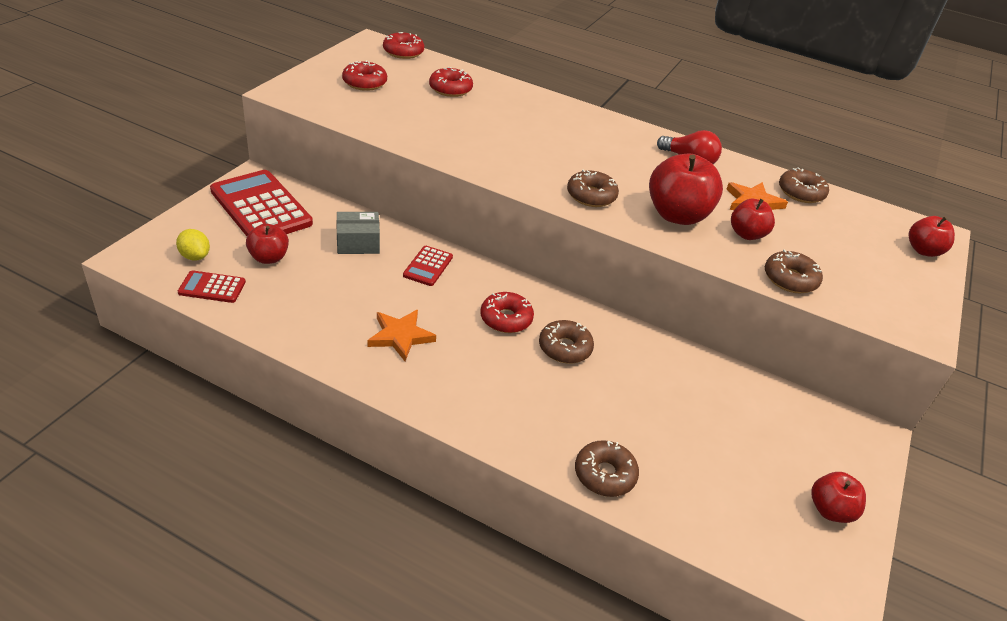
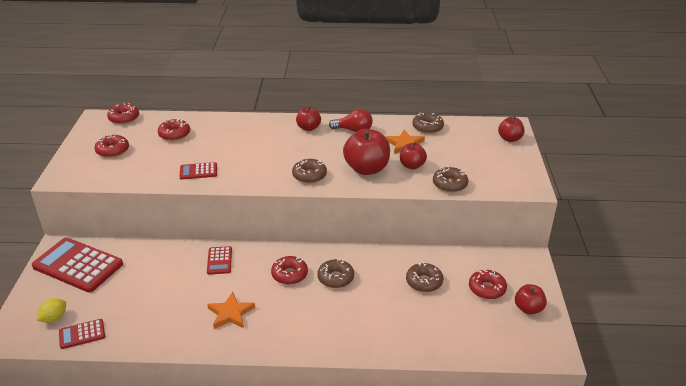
camera: 20 degrees left, 5 degrees down
yellow lemon [176,229,210,261] -> yellow lemon turned 75 degrees counterclockwise [37,298,66,323]
red apple [246,224,289,264] -> red apple moved to [296,106,321,131]
grey box [336,212,380,254] -> none
brown donut [575,440,639,497] -> brown donut moved to [406,262,443,292]
none -> red calculator [179,162,217,180]
none -> red donut [469,270,507,299]

